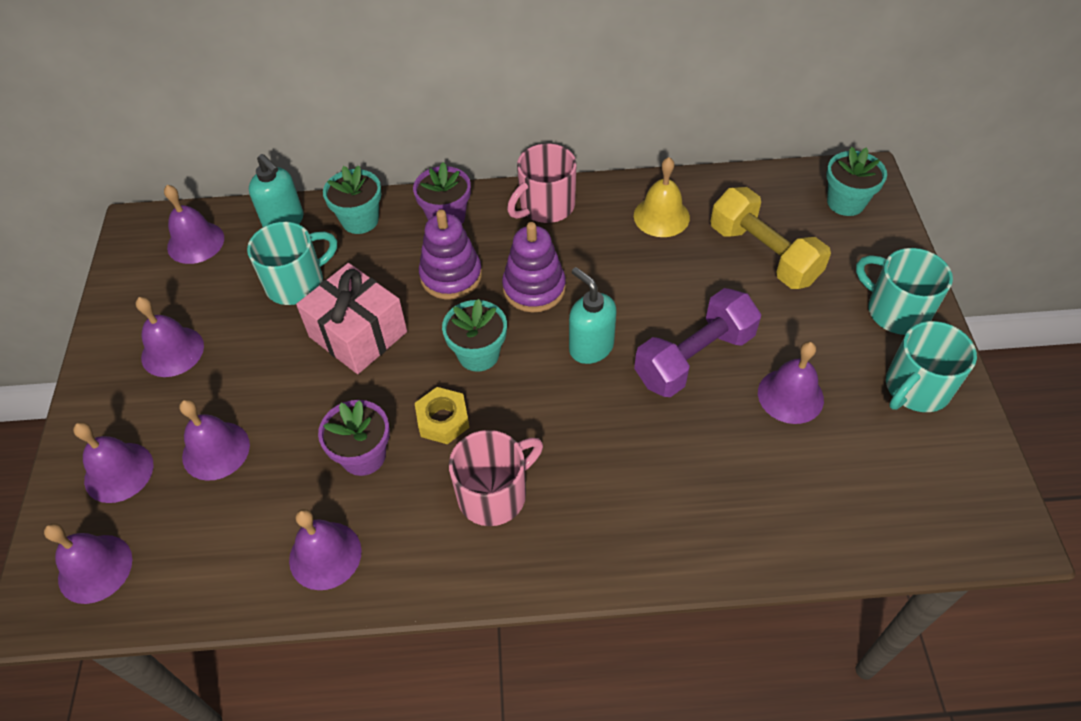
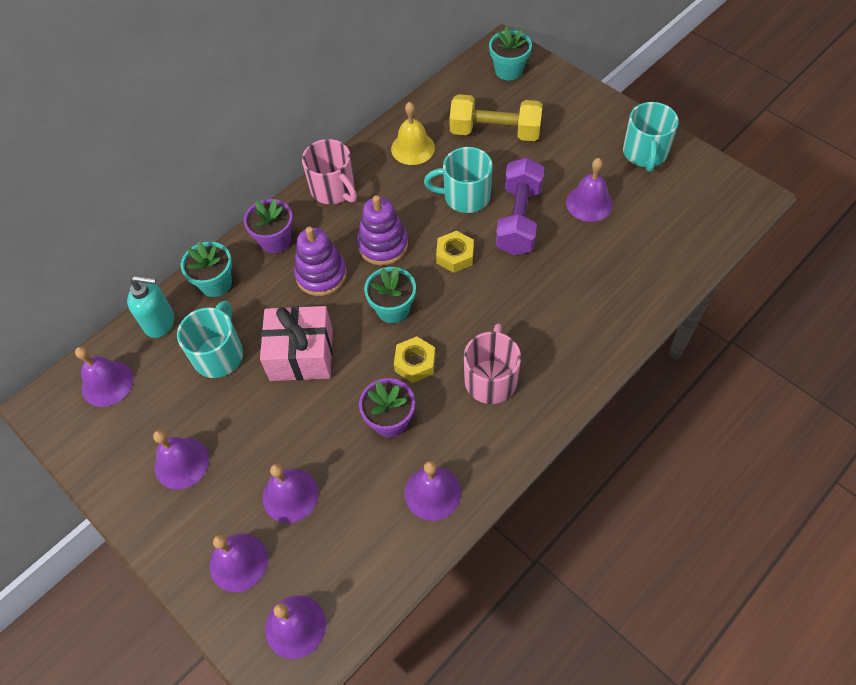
camera: 40 degrees left, 5 degrees up
pink mug [507,144,576,223] -> pink mug turned 45 degrees counterclockwise [302,139,357,204]
turquoise soap dispenser [569,267,617,364] -> yellow nut [436,231,474,273]
turquoise mug [856,248,953,335] -> turquoise mug moved to [424,147,493,213]

